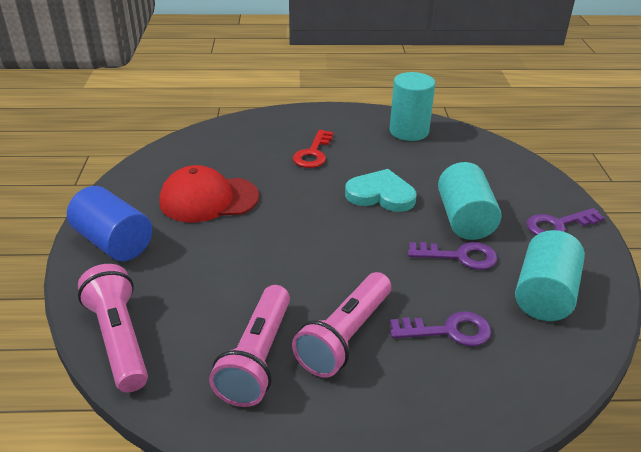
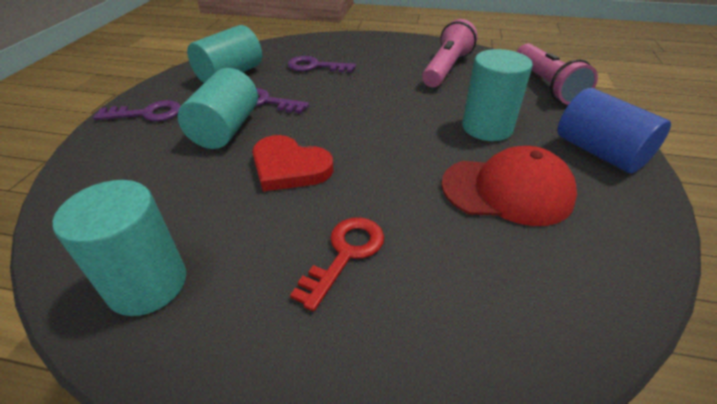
camera: 165 degrees left, 5 degrees up
pink flashlight [292,272,391,378] -> none
turquoise heart [345,169,417,212] -> red heart [252,135,333,192]
none -> turquoise cylinder [462,49,533,141]

